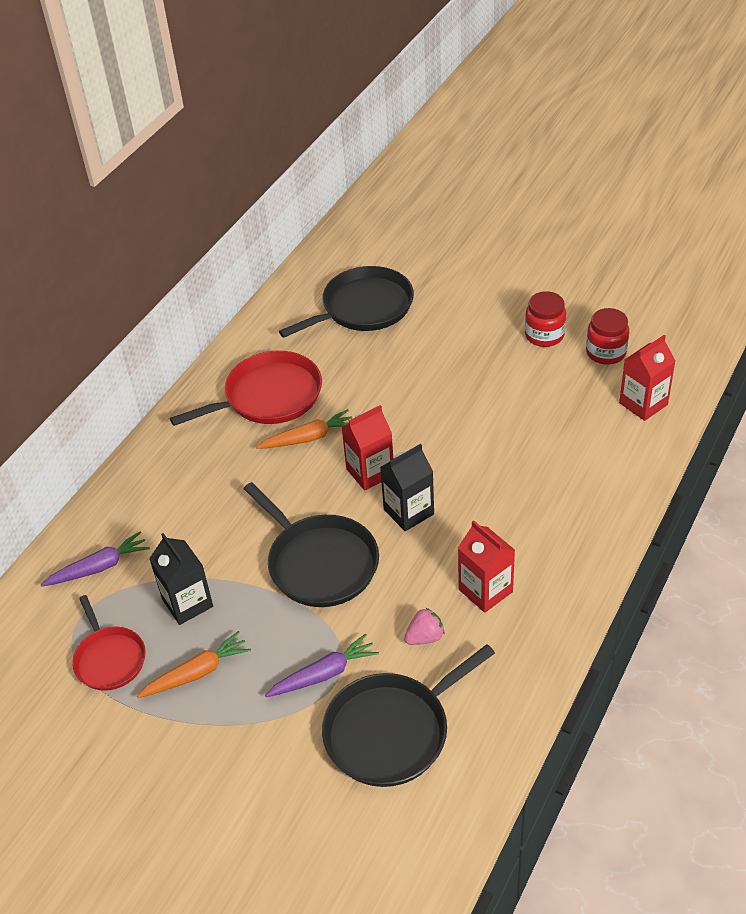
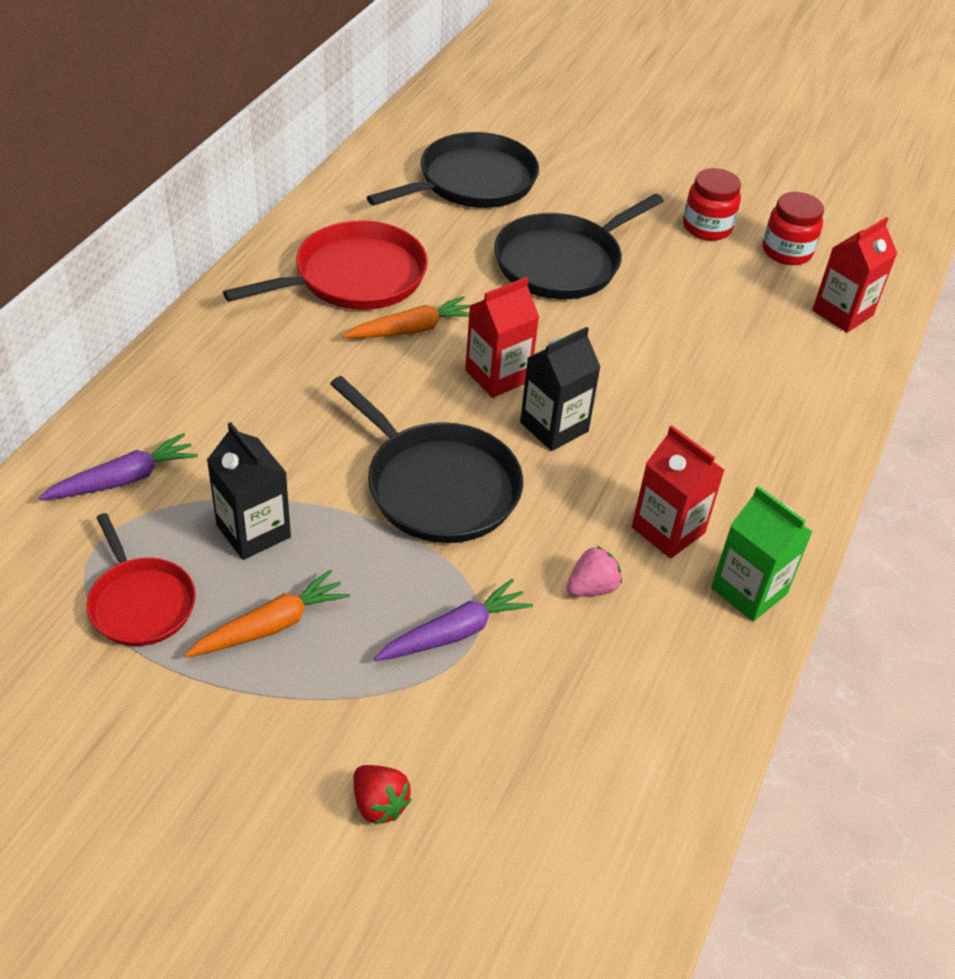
camera: 10 degrees left, 0 degrees up
black pan [322,644,495,787] -> black pan moved to [494,194,664,299]
none -> red strawberry [353,765,412,825]
none -> green carton [711,486,812,622]

